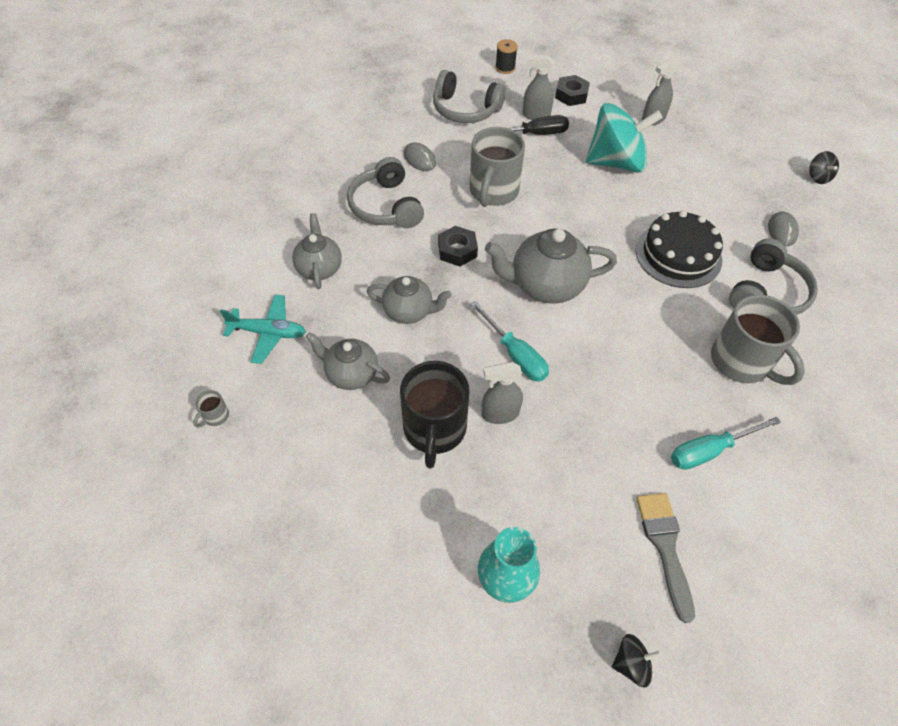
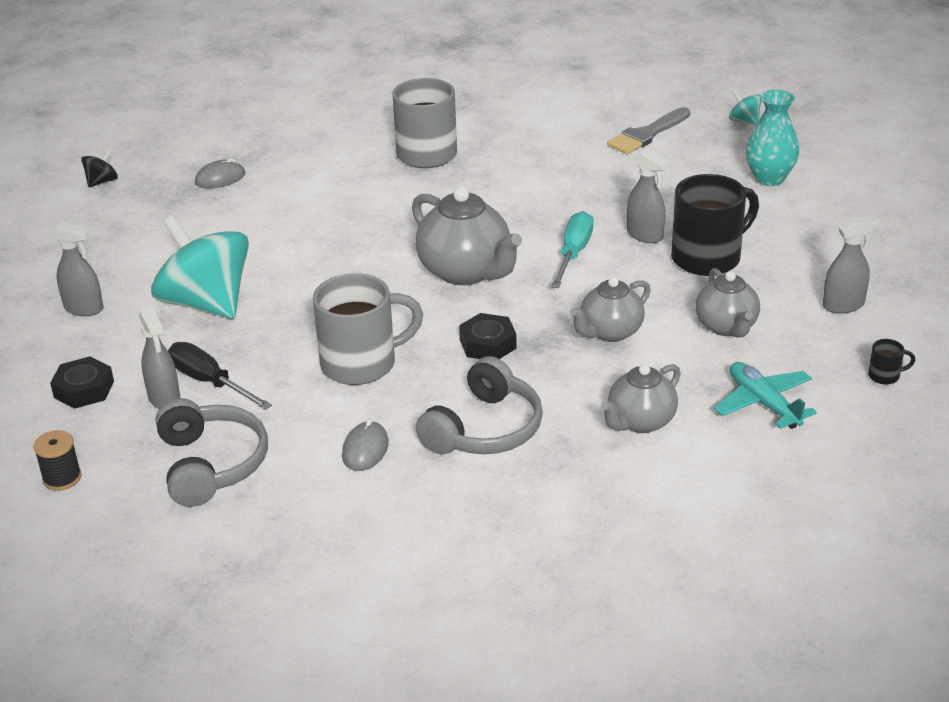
camera: 125 degrees left, 20 degrees down
grey mug [193,390,229,428] -> black mug [868,339,915,385]
grey teapot [366,276,452,324] -> grey teapot turned 105 degrees counterclockwise [570,277,651,342]
black spinning top [612,634,662,688] -> turquoise spinning top [729,90,762,125]
black cake [636,210,723,288] -> none
turquoise screwdriver [671,416,781,470] -> none
grey headphones [729,238,818,315] -> none
none -> grey spray bottle [823,215,881,314]

